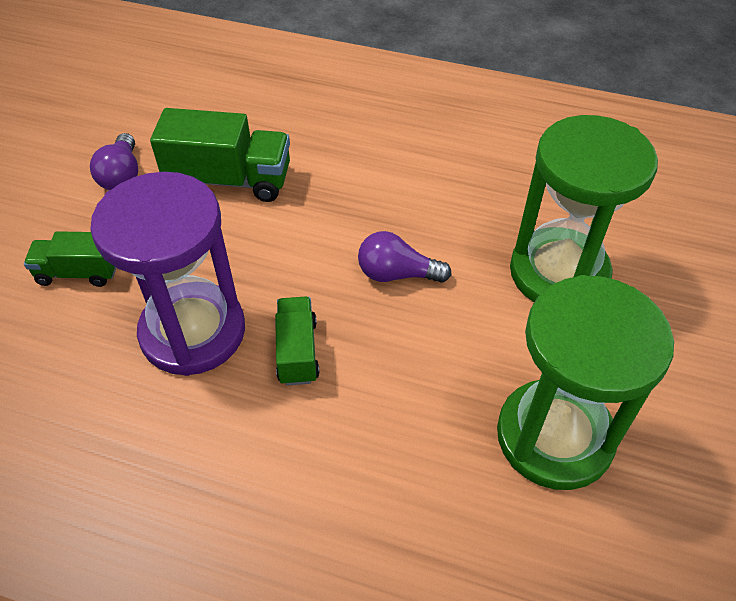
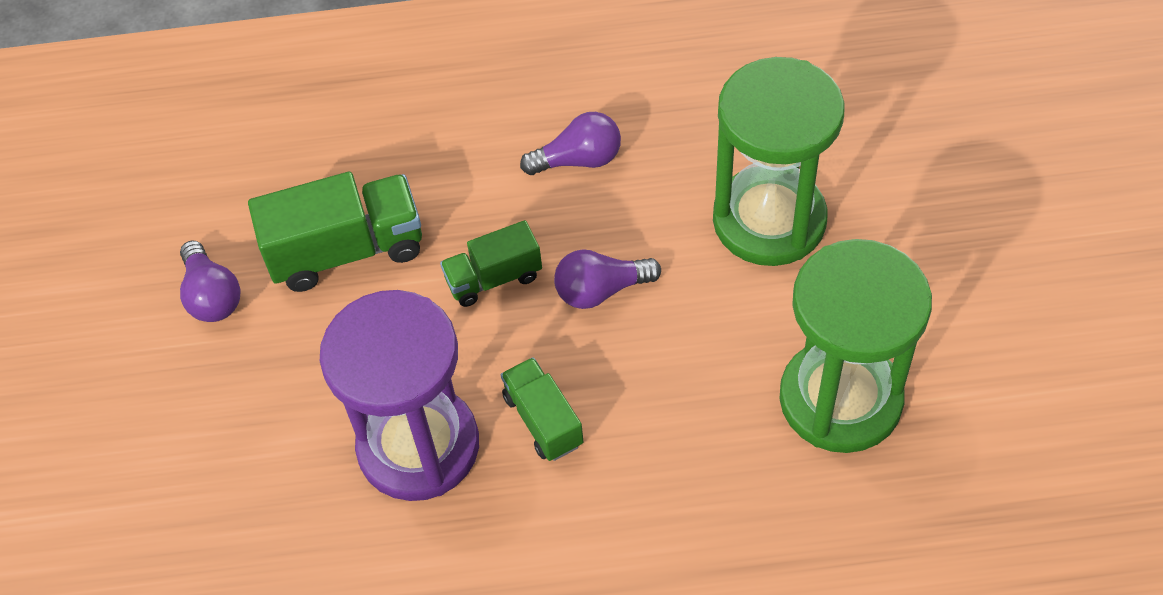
camera: 20 degrees left, 5 degrees up
green truck [24,231,116,287] -> green truck moved to [440,220,542,307]
none -> purple light bulb [520,112,621,175]

